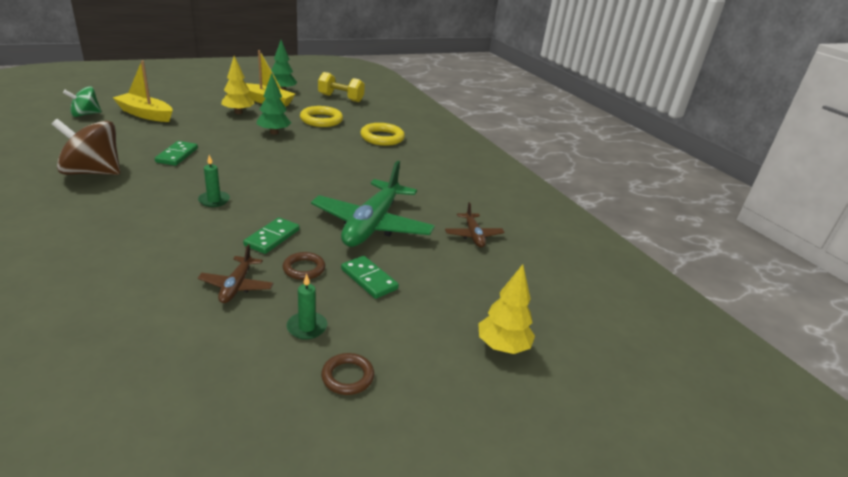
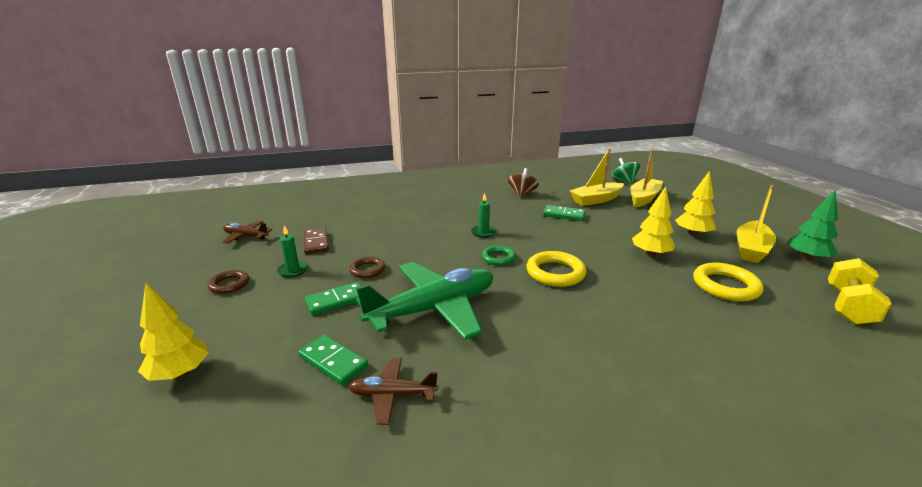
camera: 105 degrees right, 5 degrees down
brown spinning top [52,119,120,175] -> brown spinning top [508,168,539,197], size x0.61
brown plane [198,244,274,303] -> brown plane moved to [223,220,273,244]
green domino [243,217,299,254] -> green domino moved to [298,335,368,385]
green tree [257,73,291,135] -> yellow tree [632,187,675,257]
green plane [311,161,435,247] -> green plane turned 120 degrees clockwise [356,262,493,340]
yellow ring [360,123,405,146] -> yellow ring moved to [526,251,586,287]
none -> brown domino [304,228,329,254]
none -> green ring [482,246,516,266]
none -> yellow boat [570,148,624,206]

